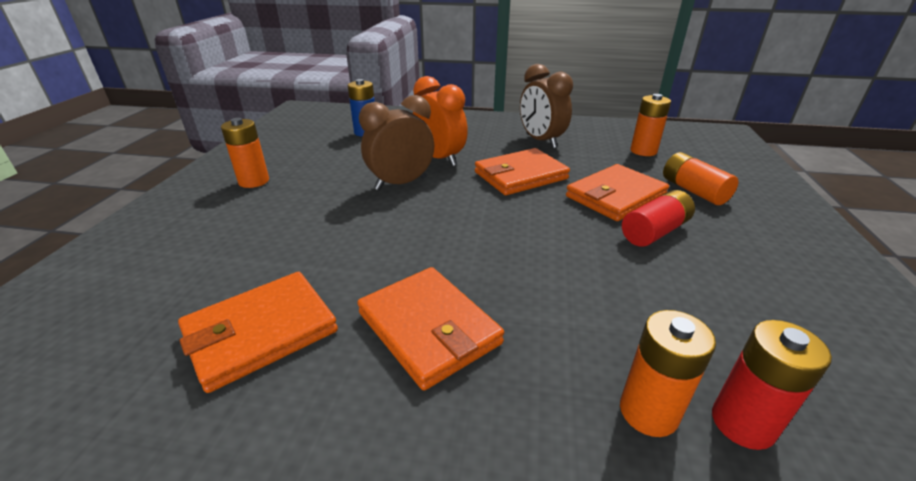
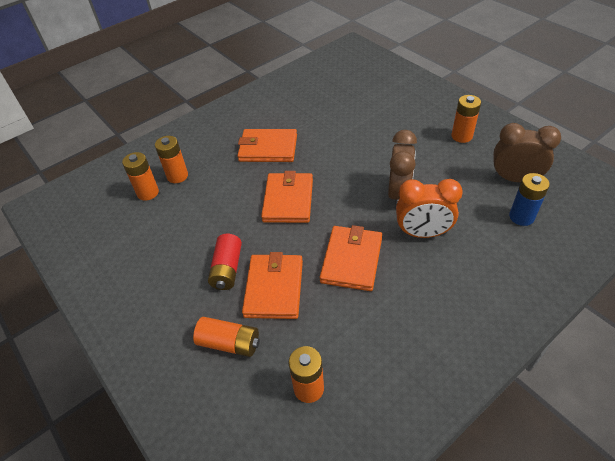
camera: 135 degrees right, 15 degrees up
orange wallet [178,272,338,393] -> orange wallet moved to [261,171,313,223]
brown clock [520,64,573,148] -> brown clock moved to [493,123,561,182]
red battery [712,320,832,450] -> orange battery [122,152,159,201]

